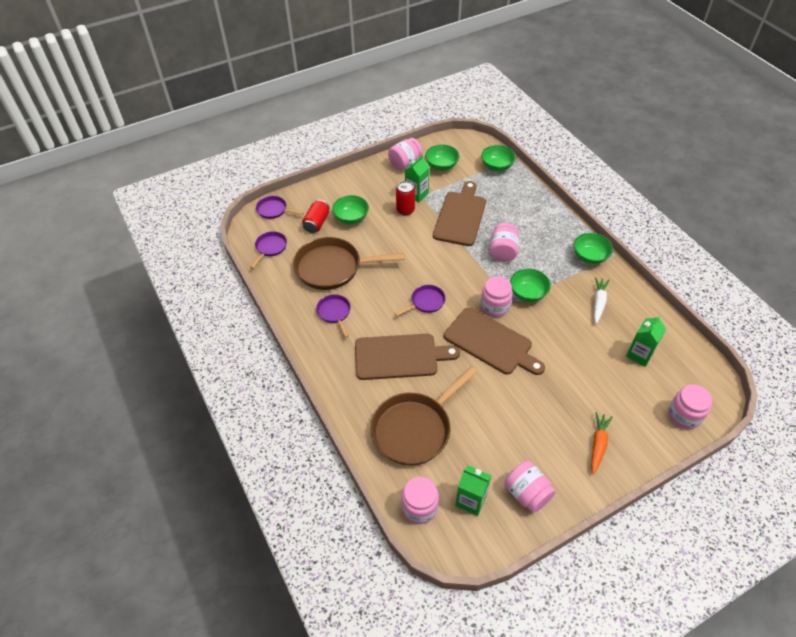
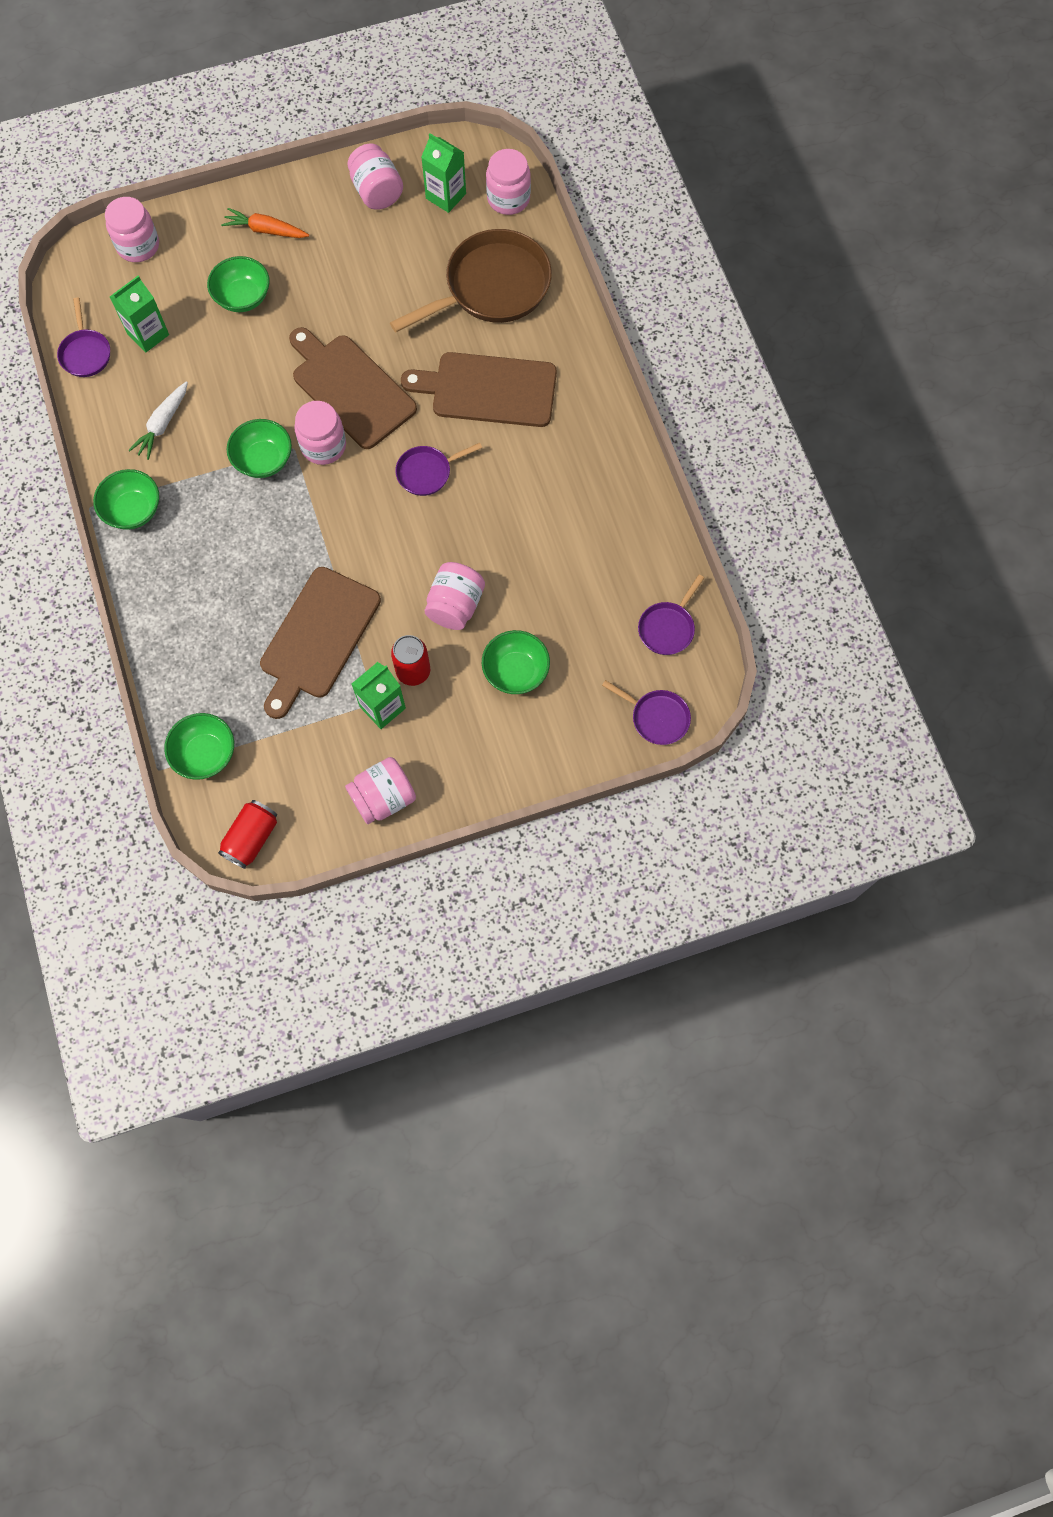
camera: 170 degrees left, 20 degrees up
brown pan [293,237,405,290] -> none
red can [302,200,329,233] -> red can moved to [218,800,277,869]
purple pan [316,294,351,338] -> purple pan moved to [57,298,110,377]
green bowl [425,144,460,171] -> green bowl moved to [207,256,270,312]
pink jar [489,223,519,262] -> pink jar moved to [425,562,485,630]
orange carrot [591,412,613,474] -> orange carrot turned 75 degrees clockwise [221,208,309,238]

